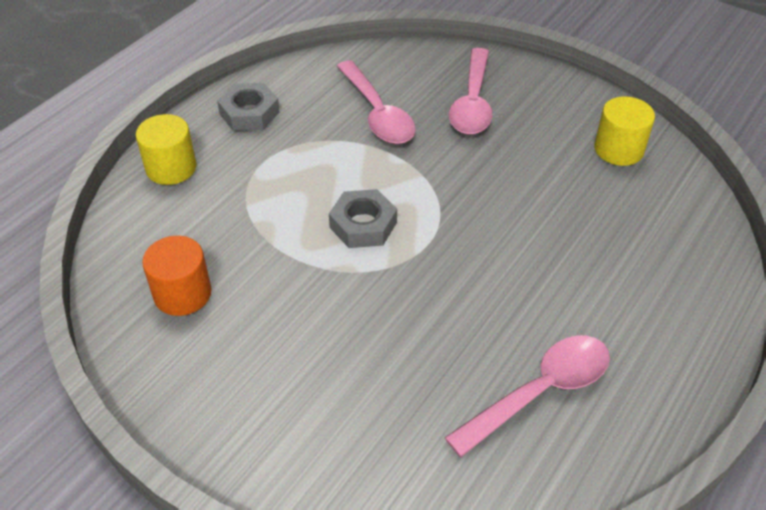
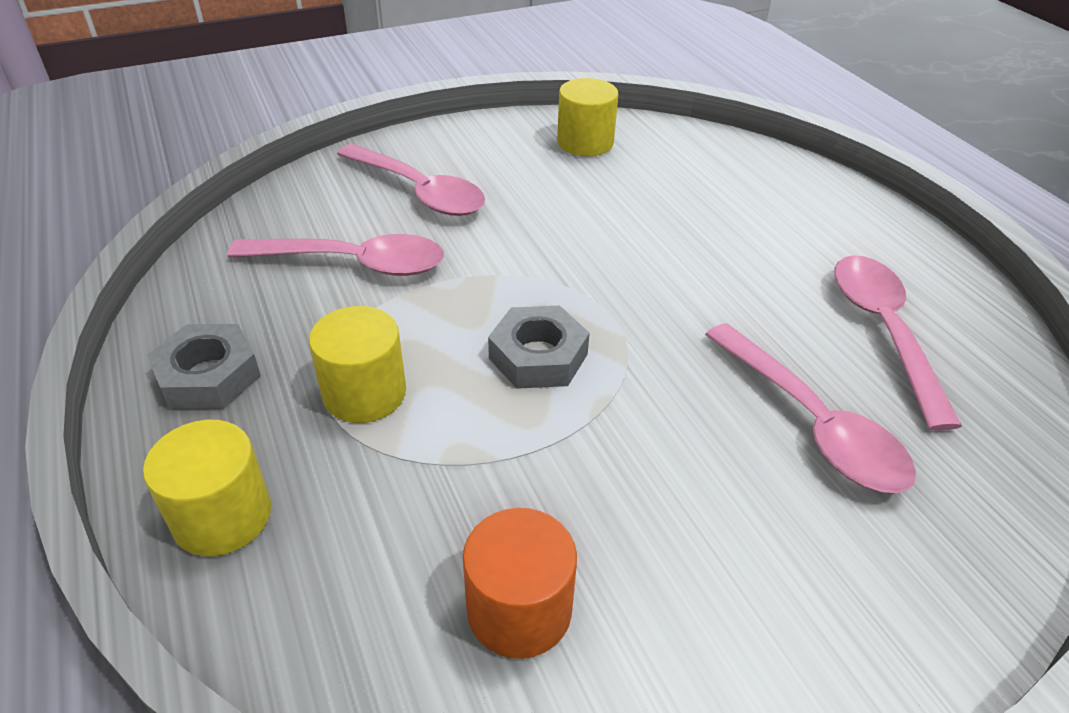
camera: 60 degrees left, 5 degrees down
none -> yellow cylinder [309,306,406,423]
none -> pink spoon [705,323,916,493]

